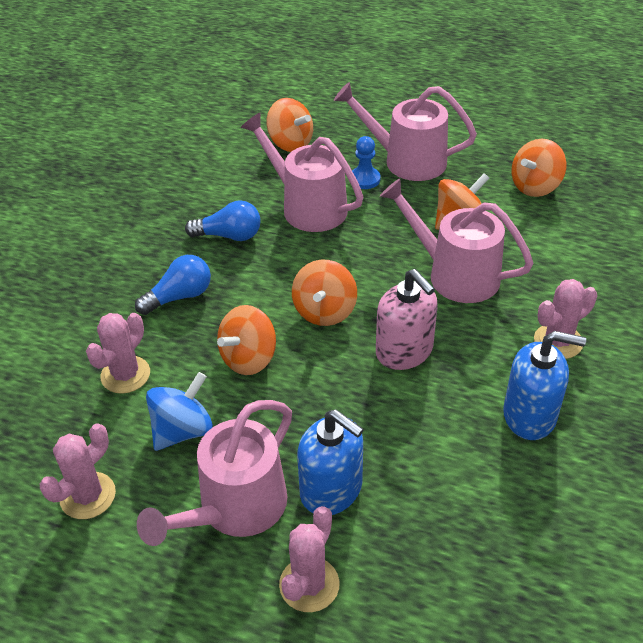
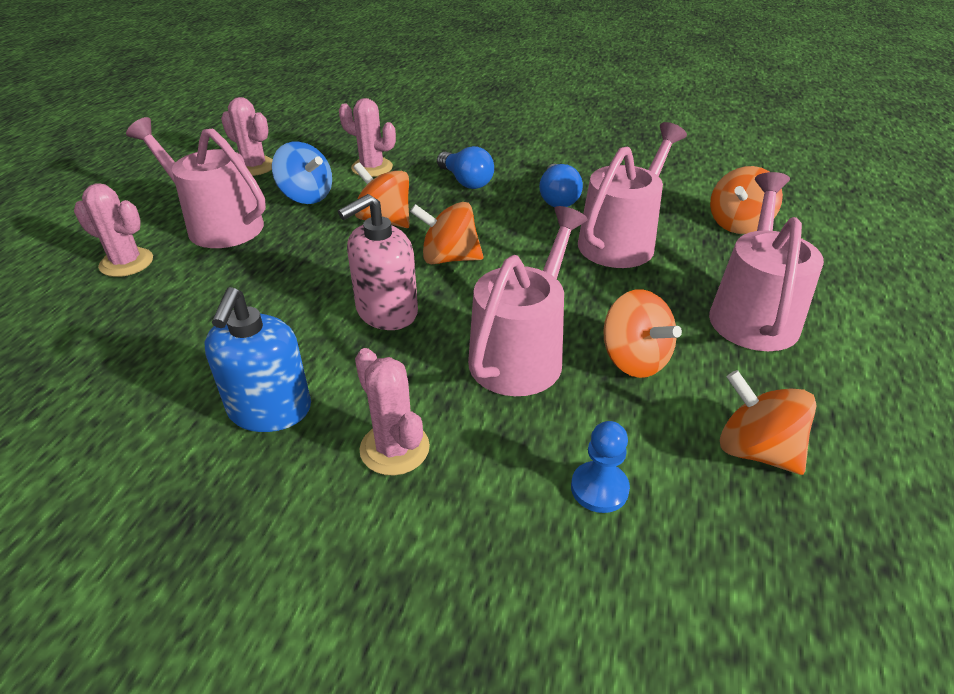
camera: 85 degrees right, 5 degrees down
blue soap dispenser [297,409,364,515] -> none
blue pawn [352,136,381,189] -> blue pawn moved to [571,421,630,513]

